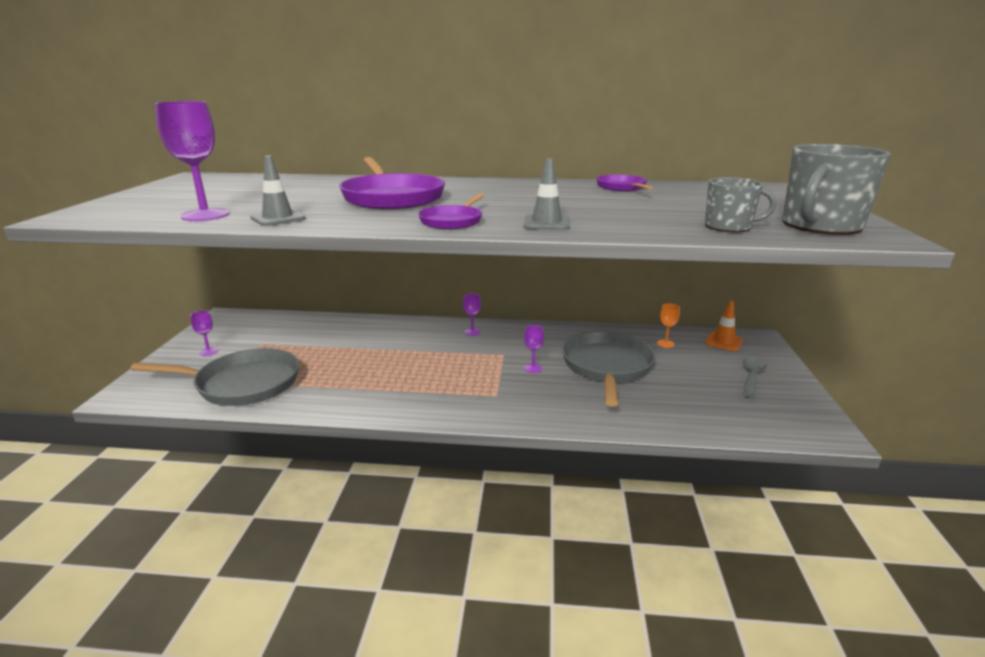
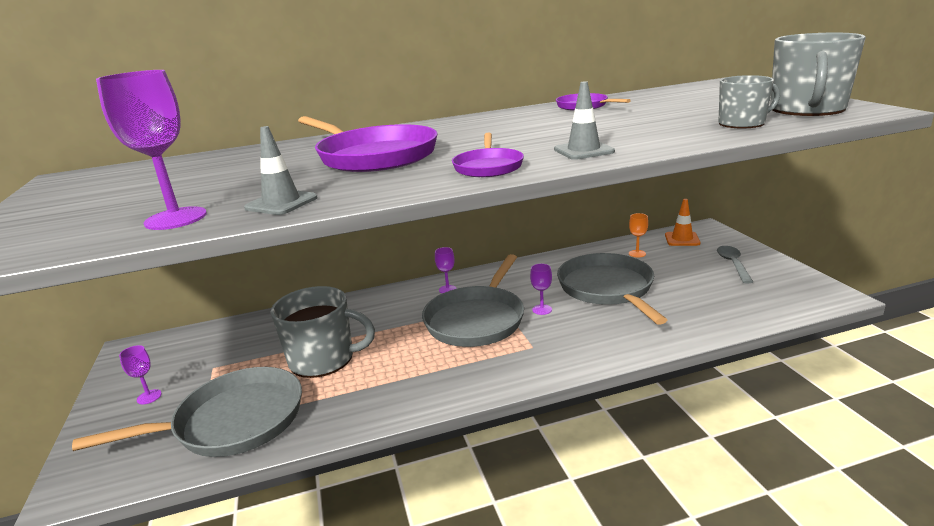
camera: 20 degrees left, 0 degrees up
none -> grey mug [271,286,375,378]
none -> grey pan [422,254,524,347]

